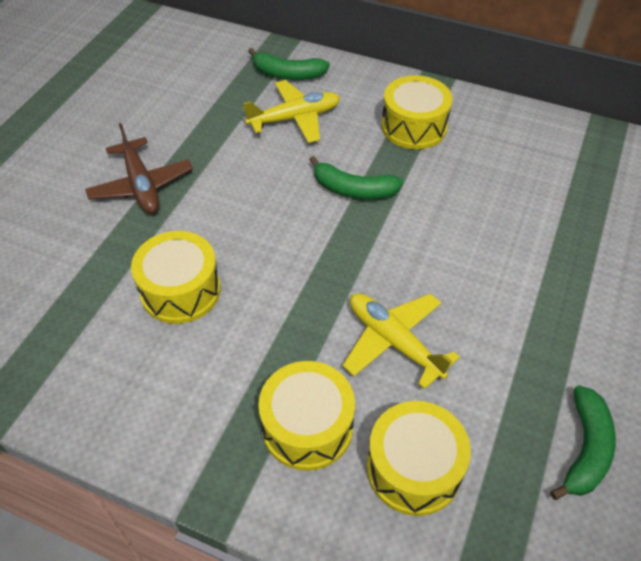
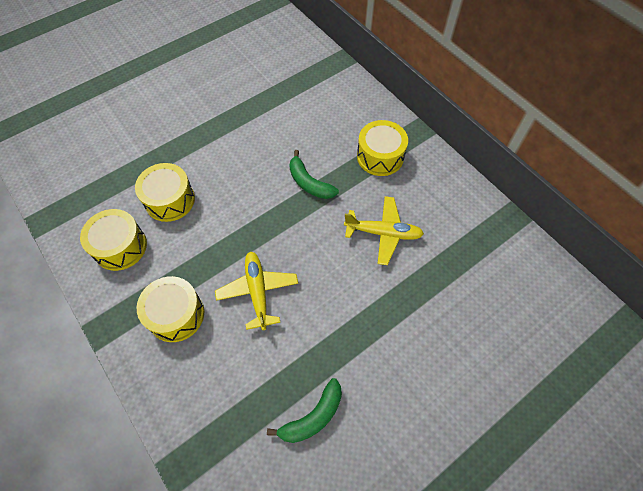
camera: 30 degrees right, 10 degrees up
brown plane [85,123,193,214] -> none
yellow plane [243,80,340,143] -> yellow plane moved to [344,196,424,265]
green banana [248,48,330,80] -> none
yellow drum [367,401,471,516] -> yellow drum moved to [80,209,147,271]

